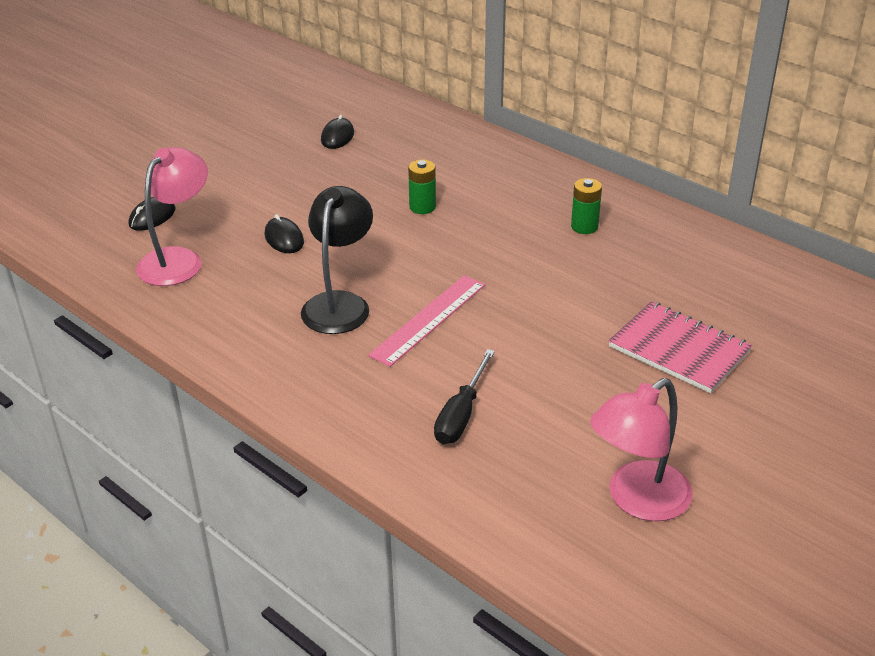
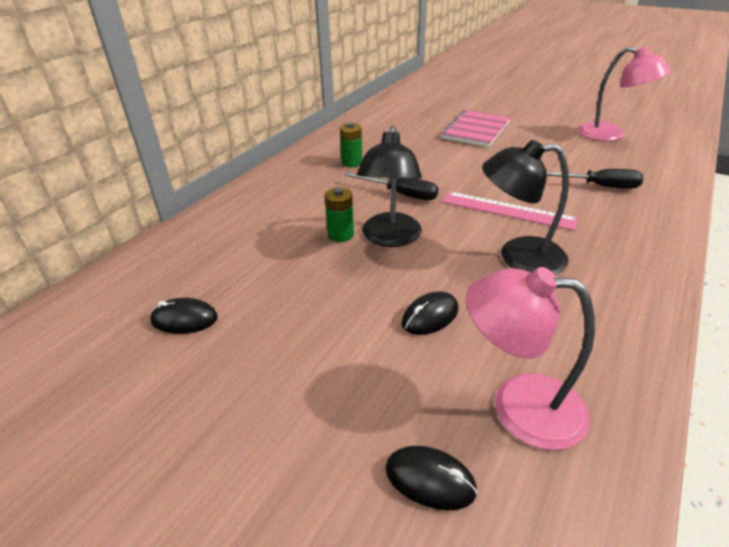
camera: 100 degrees left, 0 degrees up
none -> black screwdriver [345,172,438,200]
none -> black lamp [357,126,422,247]

